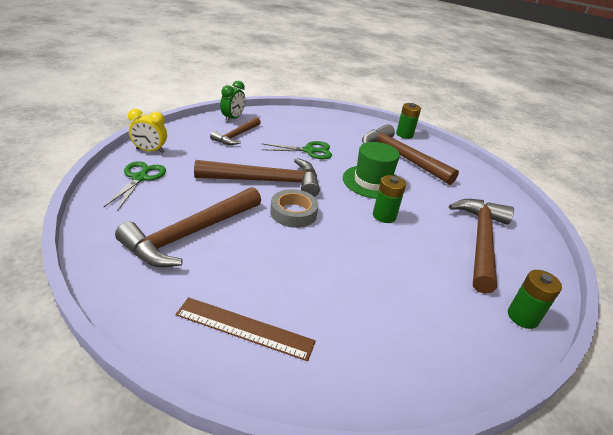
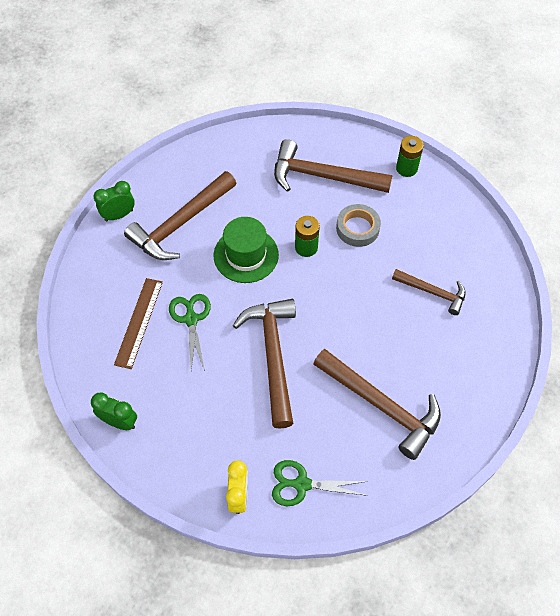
camera: 90 degrees left, 25 degrees up
brown ruler [176,297,316,361] -> brown ruler moved to [114,278,163,369]
brown hammer [210,117,261,145] -> brown hammer moved to [392,269,466,315]
grey tape [270,189,319,228] -> grey tape moved to [336,204,381,247]
green battery [396,103,421,139] -> green clock [94,181,135,221]

